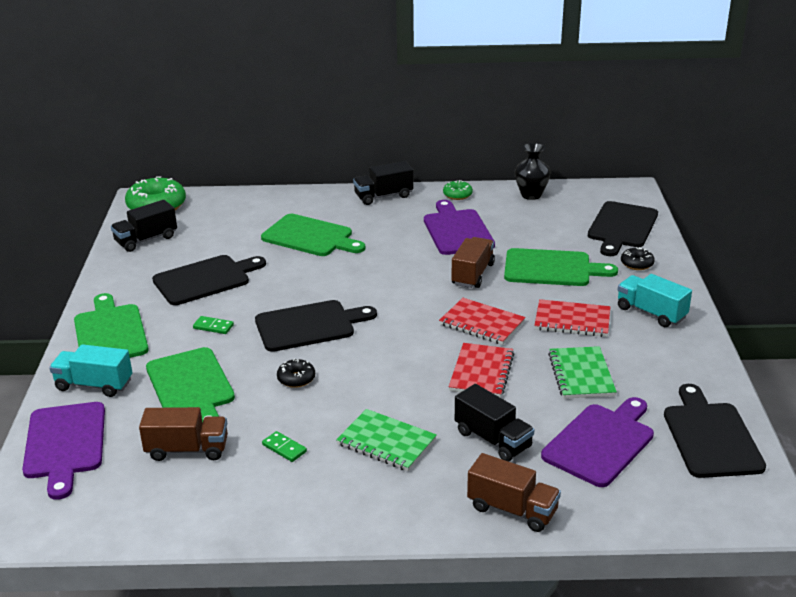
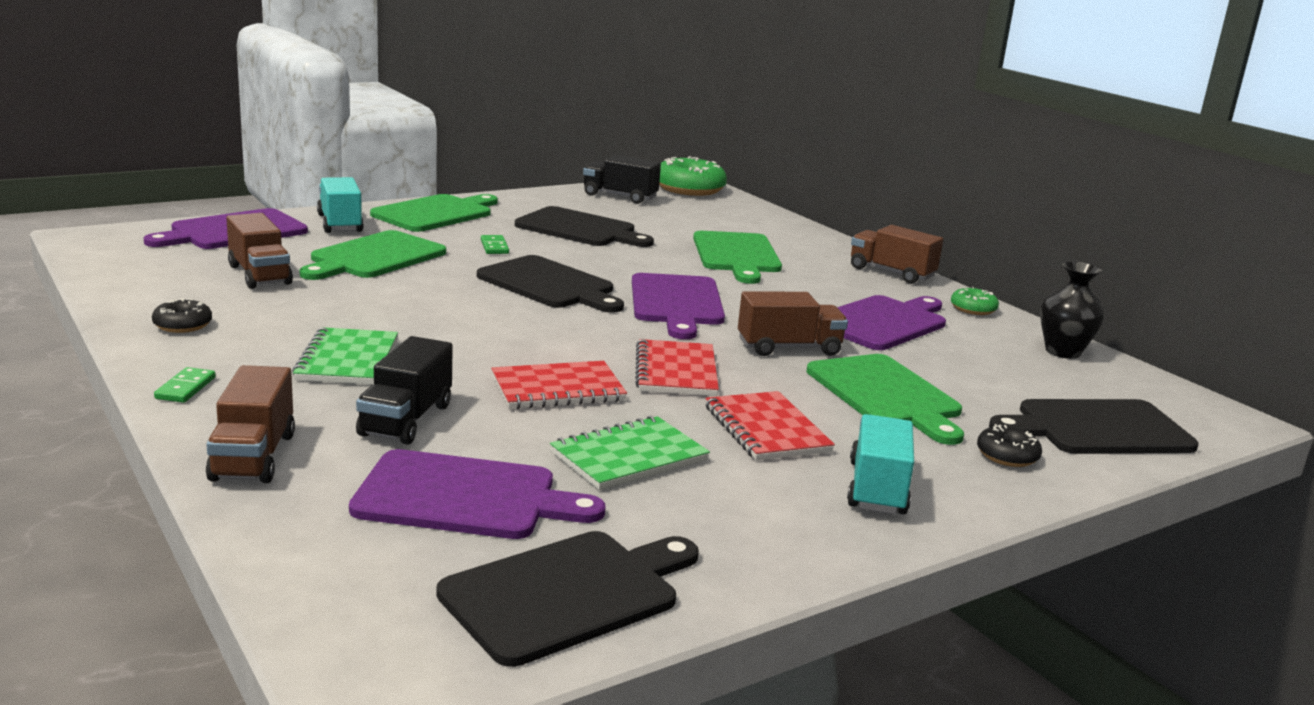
camera: 55 degrees right, 10 degrees down
green domino [262,431,307,462] -> green domino moved to [154,367,216,403]
black donut [277,359,315,388] -> black donut moved to [152,299,212,333]
black truck [353,161,414,205] -> brown truck [851,225,943,284]
none -> purple cutting board [632,273,725,339]

